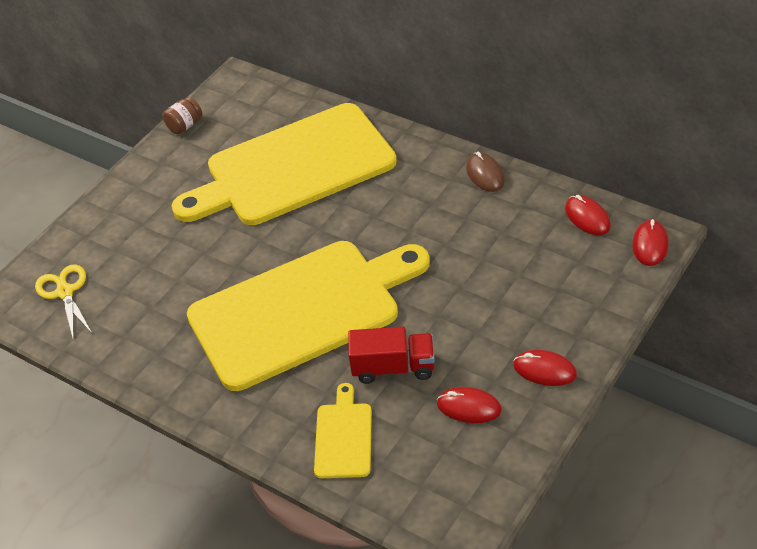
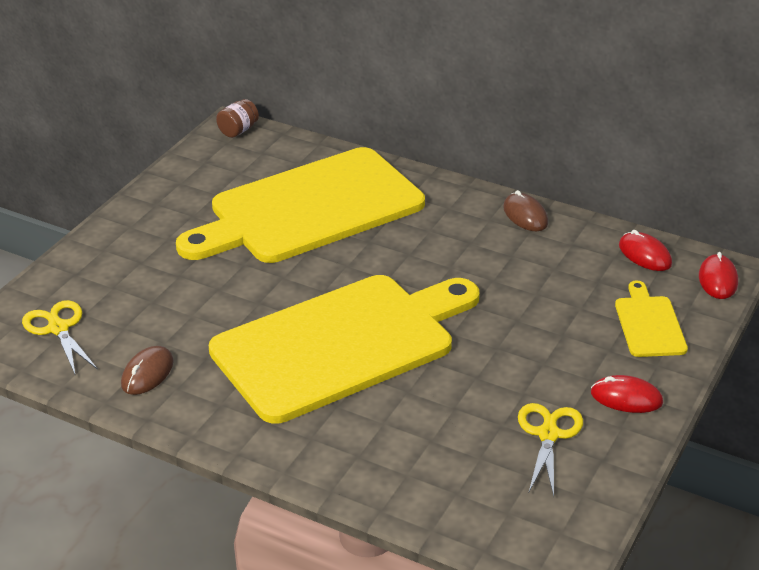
camera: 10 degrees left, 10 degrees down
brown jar [163,97,202,134] -> brown jar moved to [216,99,259,138]
yellow cutting board [314,383,372,478] -> yellow cutting board moved to [615,281,688,357]
red truck [348,327,435,384] -> none
red mouse [437,387,502,423] -> yellow scissors [518,403,583,496]
none -> brown mouse [121,346,174,395]

